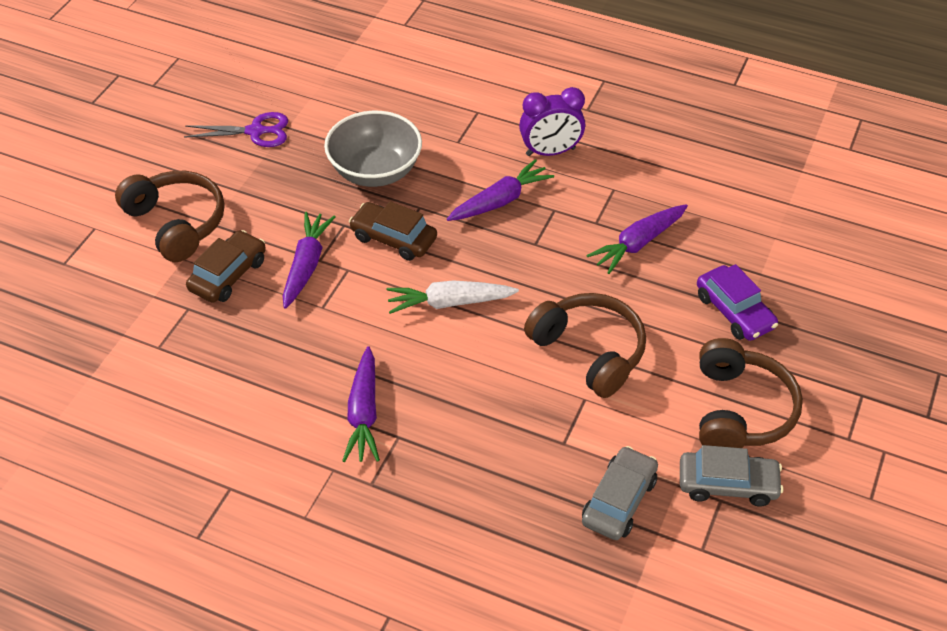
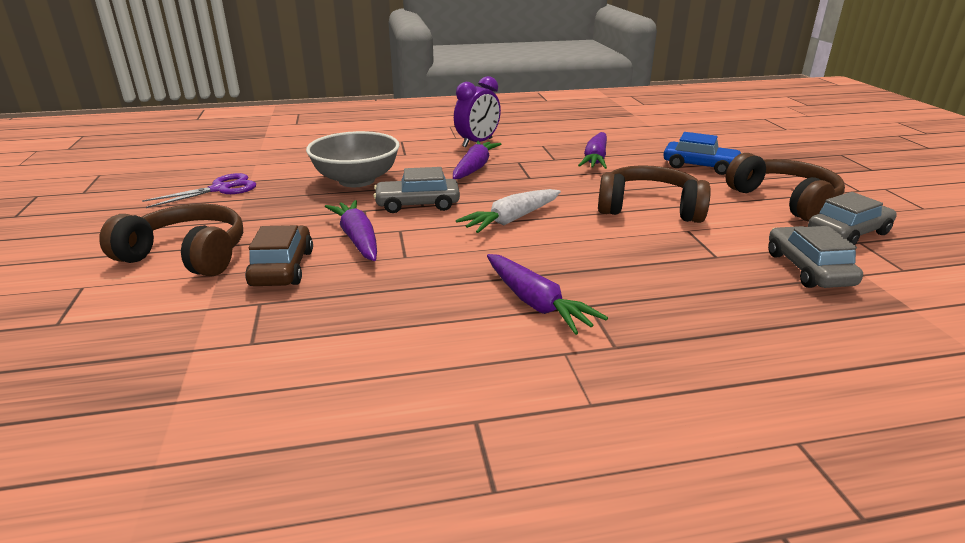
camera: 35 degrees left, 20 degrees down
brown car [349,201,437,261] -> grey car [374,167,460,213]
purple car [697,264,778,341] -> blue car [663,132,741,175]

